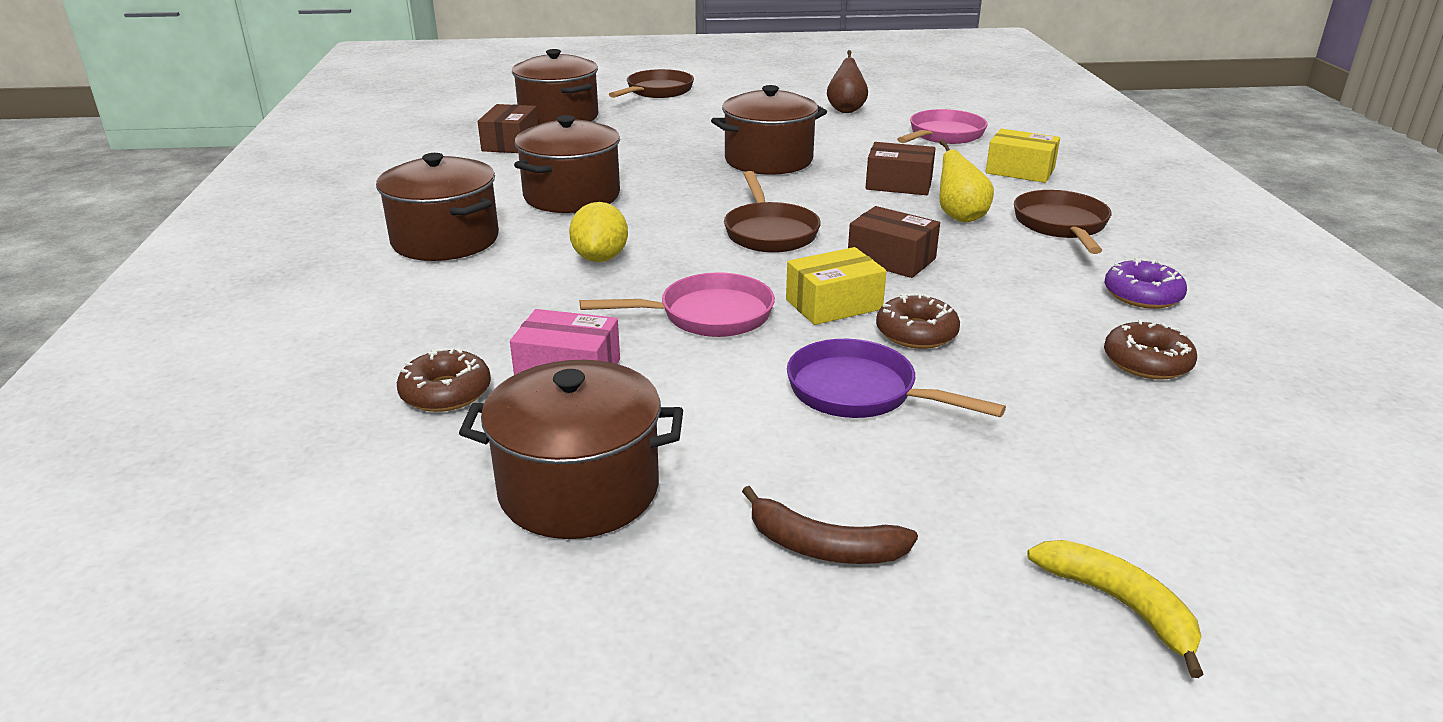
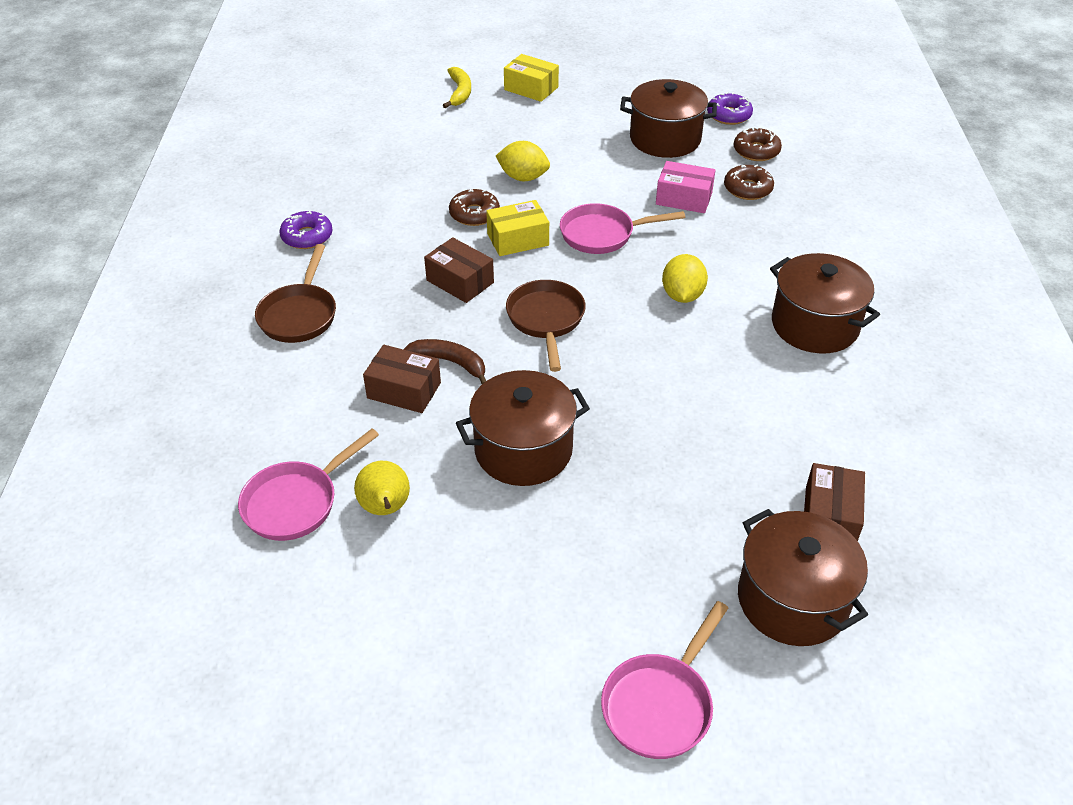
camera: 175 degrees left, 15 degrees up
brown pot [514,115,620,213] -> none
brown pan [609,69,694,98] -> pink pan [601,601,728,759]
brown banana [742,486,918,564] -> brown banana moved to [403,339,486,384]
purple pan [787,339,1006,418] -> yellow lemon [496,141,550,181]
brown pear [827,50,868,113] -> none
yellow pear [939,139,994,222] -> yellow pear moved to [354,461,410,515]
yellow box [986,129,1060,183] -> yellow box moved to [504,54,559,102]
yellow banana [1027,540,1204,678] -> yellow banana turned 150 degrees counterclockwise [443,67,471,108]
brown donut [1104,319,1197,380] -> brown donut moved to [734,127,782,161]
none -> purple donut [707,92,753,125]

